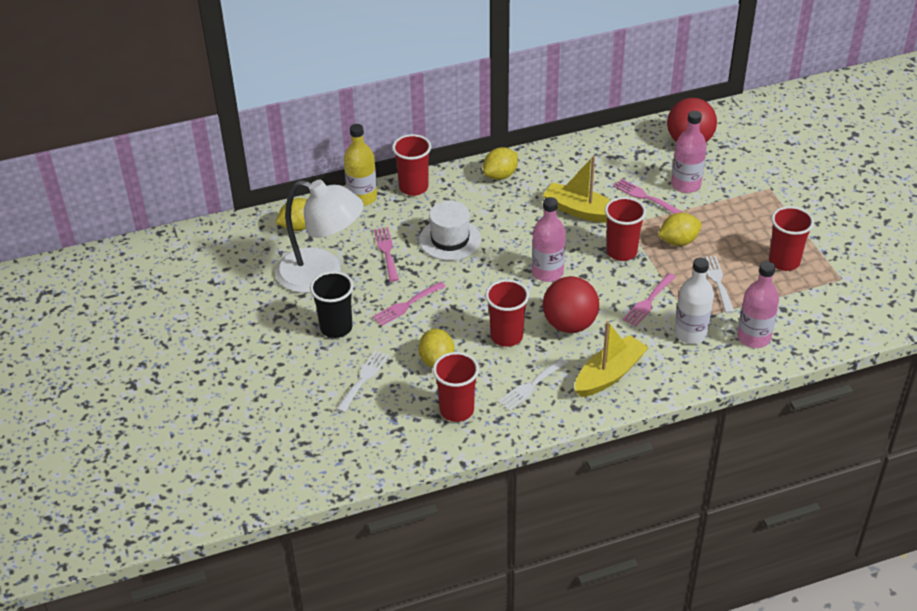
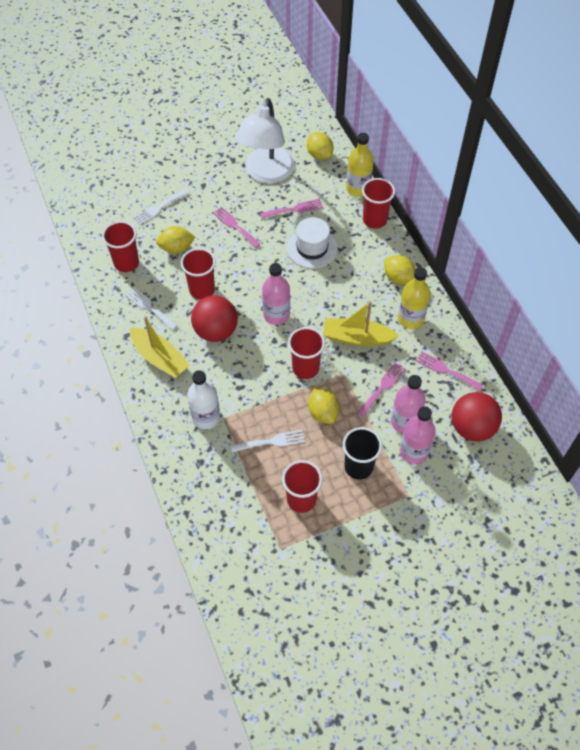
camera: 85 degrees right, 15 degrees up
black cup [310,271,354,338] -> black cup moved to [343,427,382,480]
white fork [336,350,389,413] -> white fork turned 120 degrees clockwise [133,189,190,225]
yellow boat [543,156,611,223] -> yellow boat turned 105 degrees counterclockwise [323,301,399,347]
pink fork [623,273,676,326] -> pink fork moved to [416,351,483,391]
pink bottle [737,261,779,348] -> pink bottle moved to [400,406,436,464]
none -> yellow bottle [398,267,430,329]

